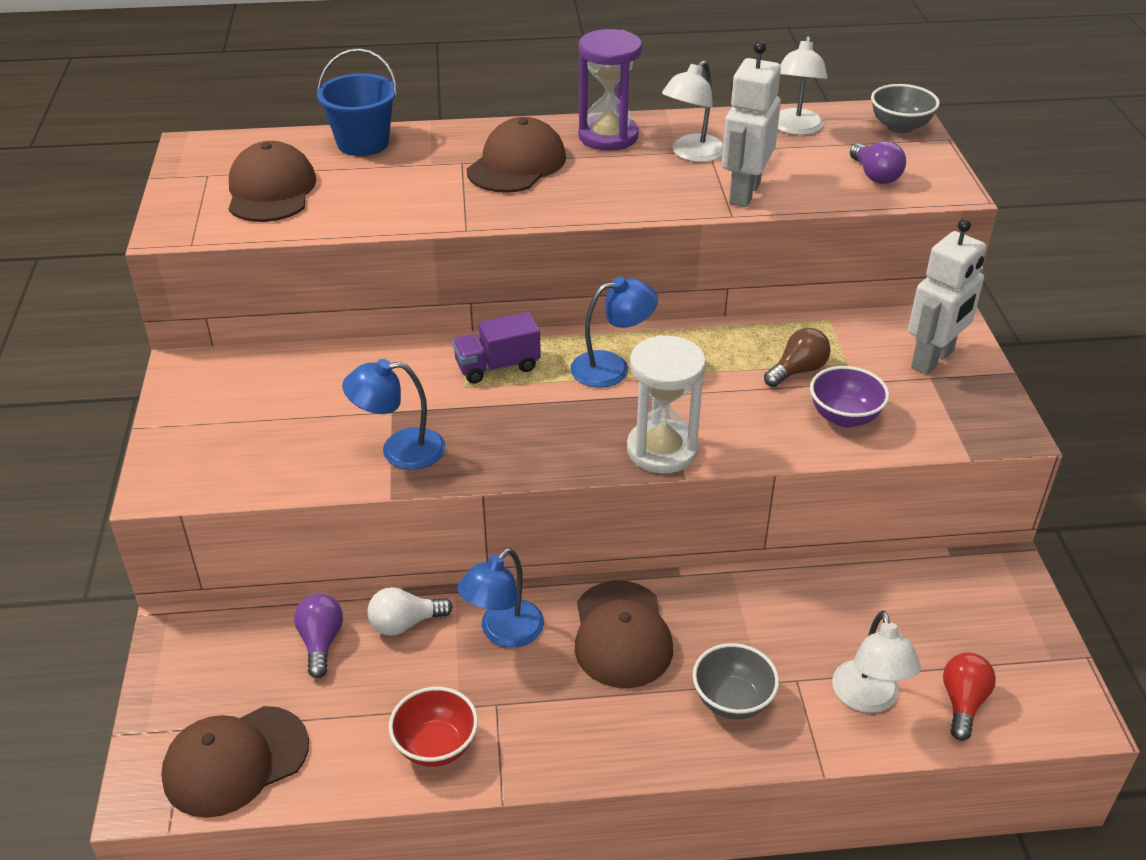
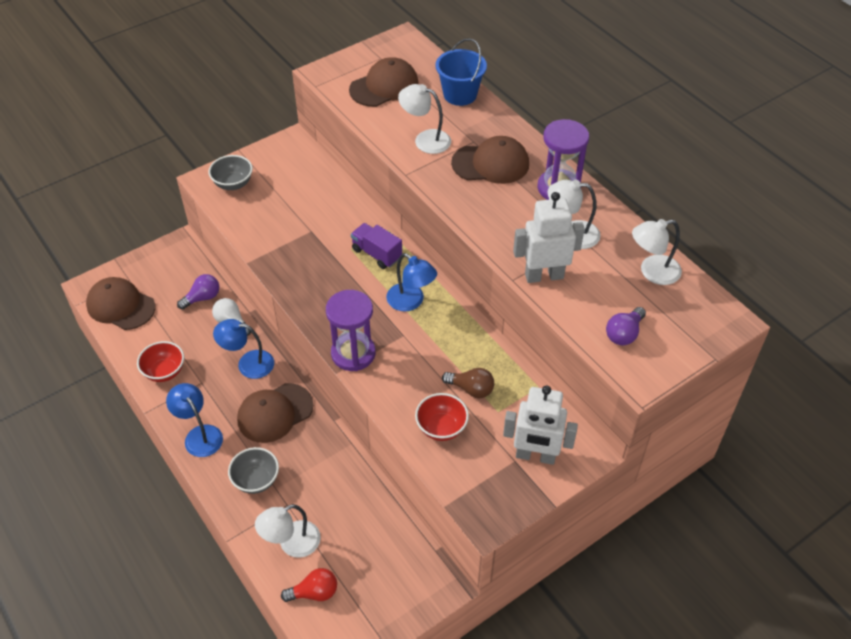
camera: 60 degrees right, 10 degrees up
blue lamp [342,359,445,470] -> blue lamp moved to [166,383,223,457]
white hourglass [627,335,706,474] -> purple hourglass [326,290,376,371]
purple bowl [810,366,889,427] -> red bowl [415,393,469,441]
grey bowl [871,84,940,134] -> grey bowl moved to [208,155,253,190]
none -> white lamp [398,84,451,154]

